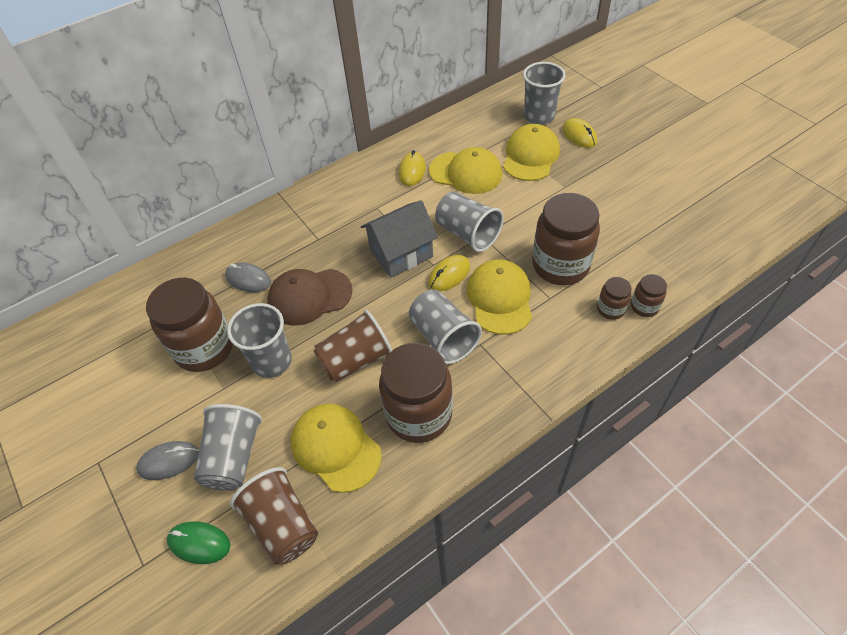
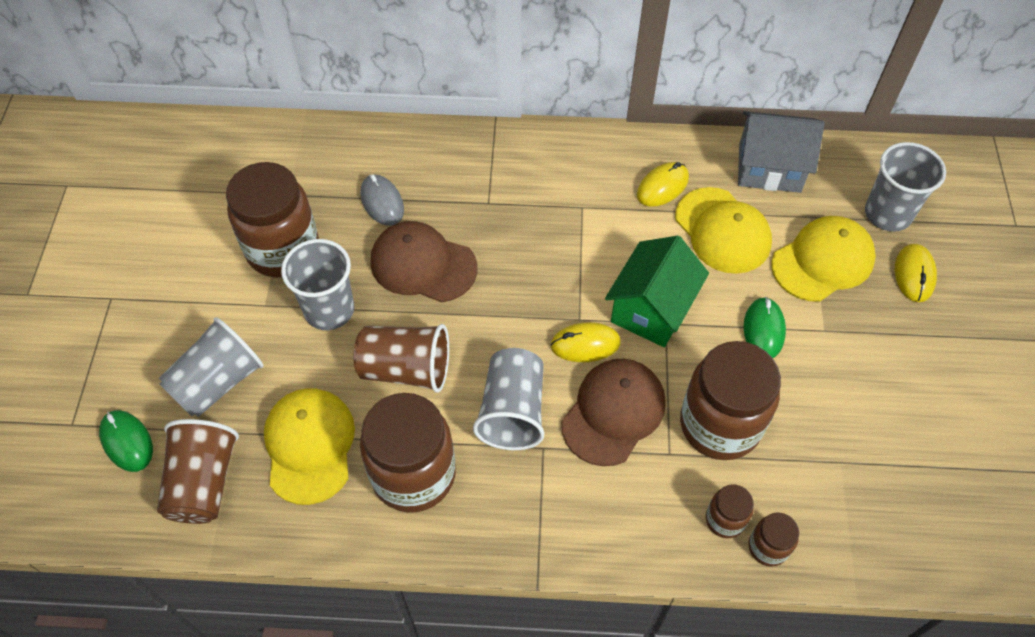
camera: 35 degrees right, 5 degrees up
grey mouse [136,441,199,480] -> none
grey house [361,200,438,278] -> grey house moved to [738,111,825,193]
grey cup [435,191,504,252] -> green house [605,236,709,347]
yellow cap [467,259,532,335] -> brown cap [561,359,666,466]
none -> green mouse [744,297,786,358]

